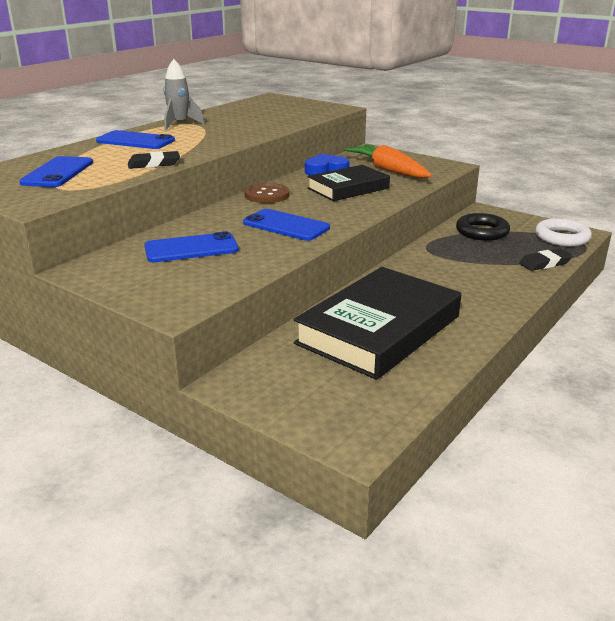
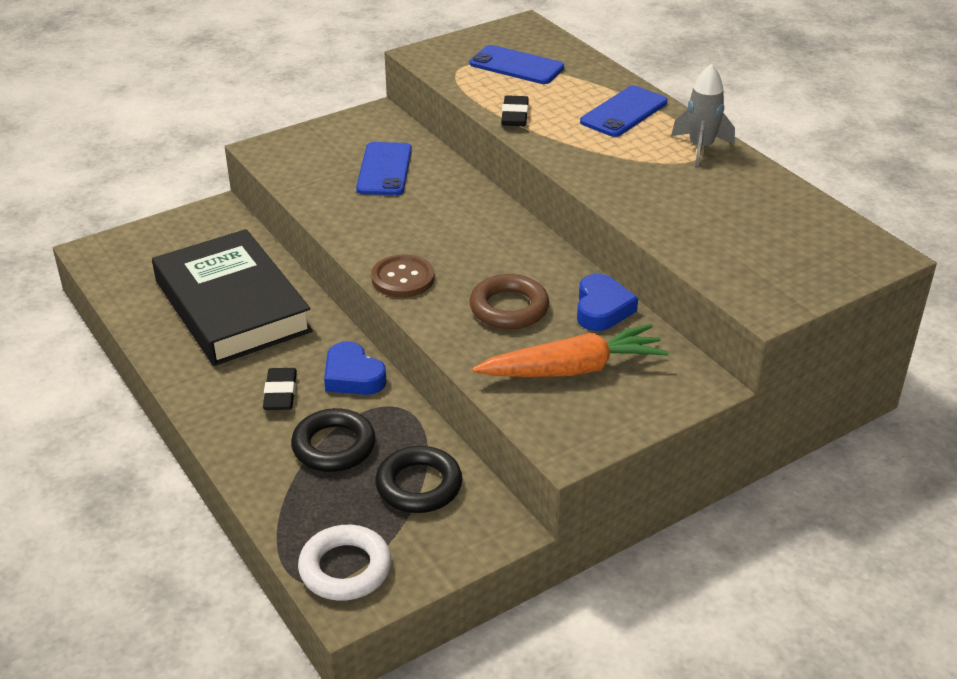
camera: 110 degrees right, 10 degrees up
blue phone [243,209,330,241] -> none
brown button [245,183,289,203] -> brown button moved to [371,254,435,298]
black book [307,165,390,201] -> brown ring [470,274,549,329]
black eraser [519,249,572,271] -> black eraser moved to [263,368,297,410]
none -> black ring [291,408,376,472]
none -> blue heart [324,341,387,395]

